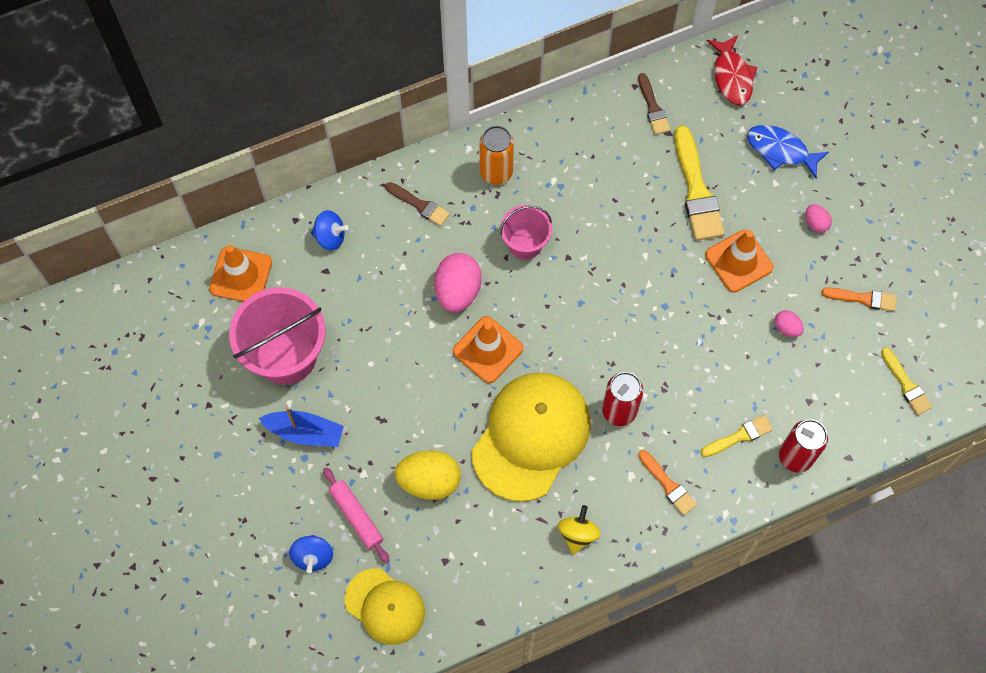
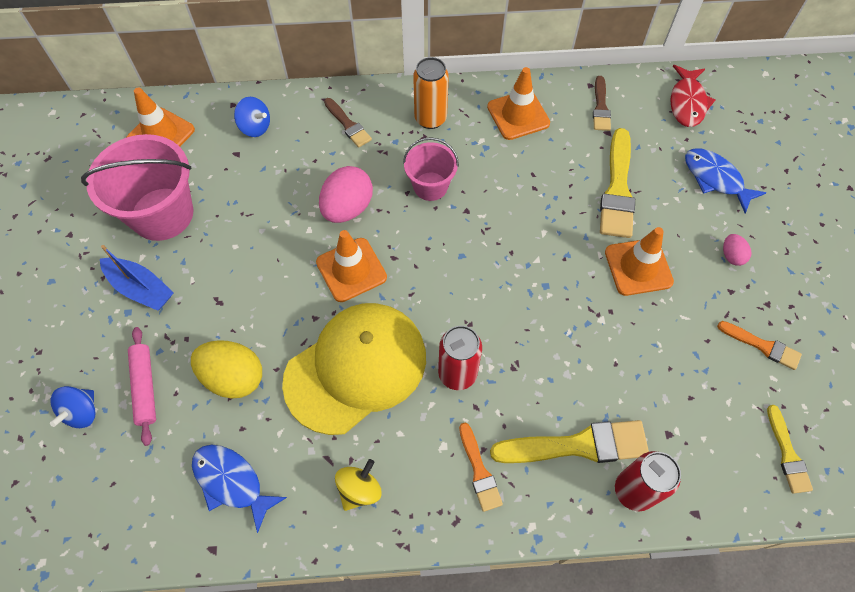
camera: 20 degrees right, 5 degrees down
yellow cap [345,568,425,645] -> none
yellow brush [701,415,773,457] -> yellow brush [490,420,649,463], size x1.77
pink egg [774,310,804,337] -> none
none -> blue fish [192,445,287,533]
none -> orange traffic cone [487,67,550,140]

